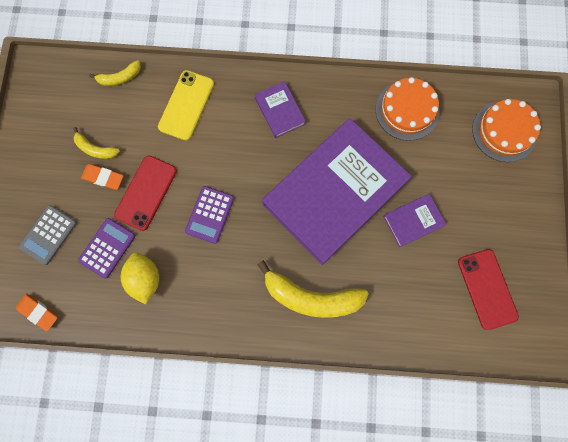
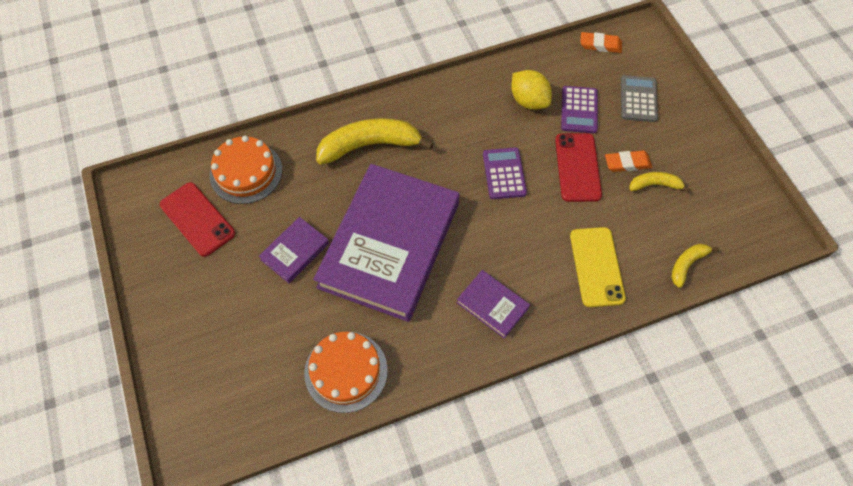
camera: 155 degrees right, 15 degrees down
orange cake [472,99,541,162] -> orange cake moved to [209,136,282,204]

